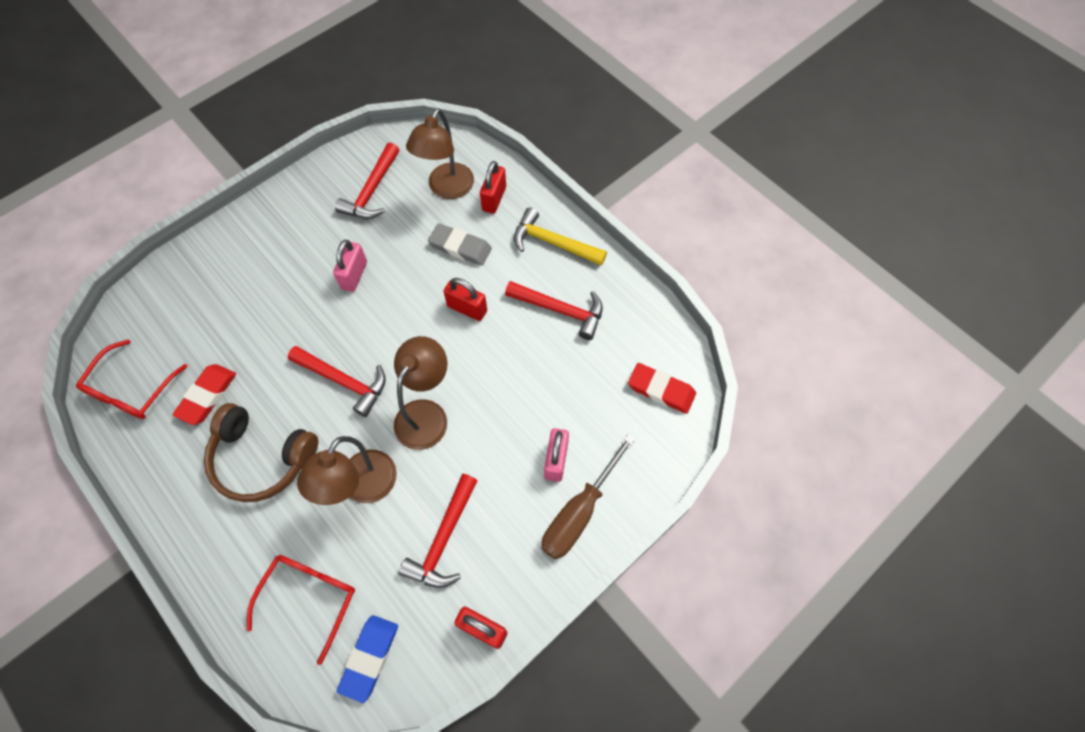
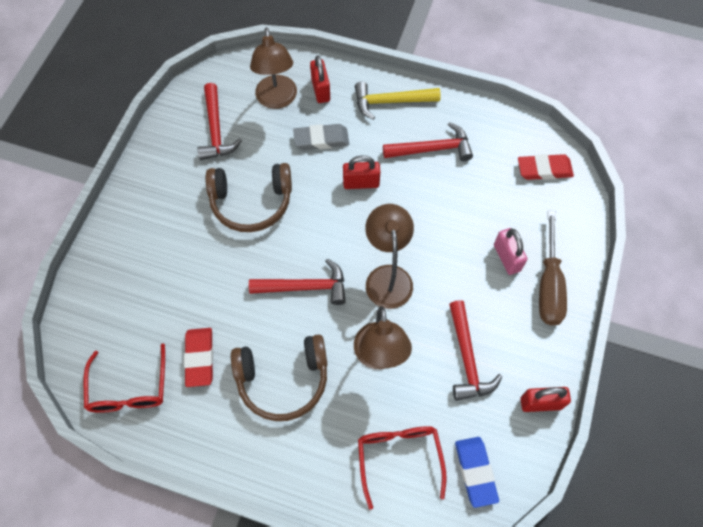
camera: 30 degrees left, 0 degrees up
pink padlock [333,240,367,292] -> brown headphones [205,163,292,232]

